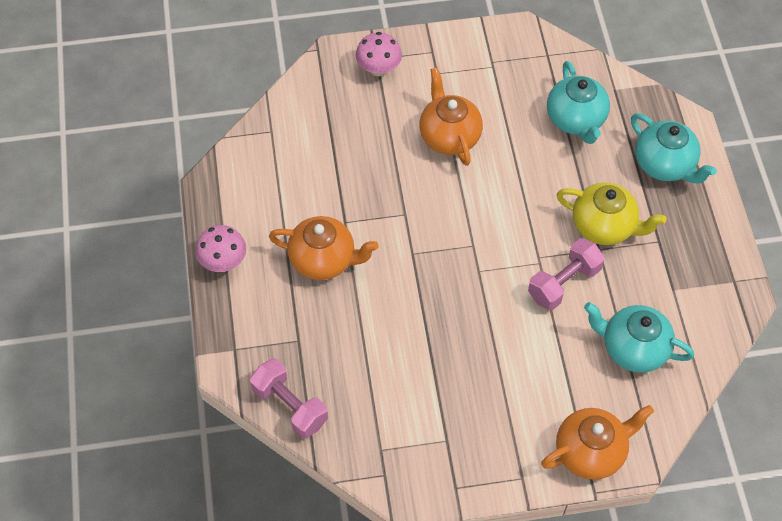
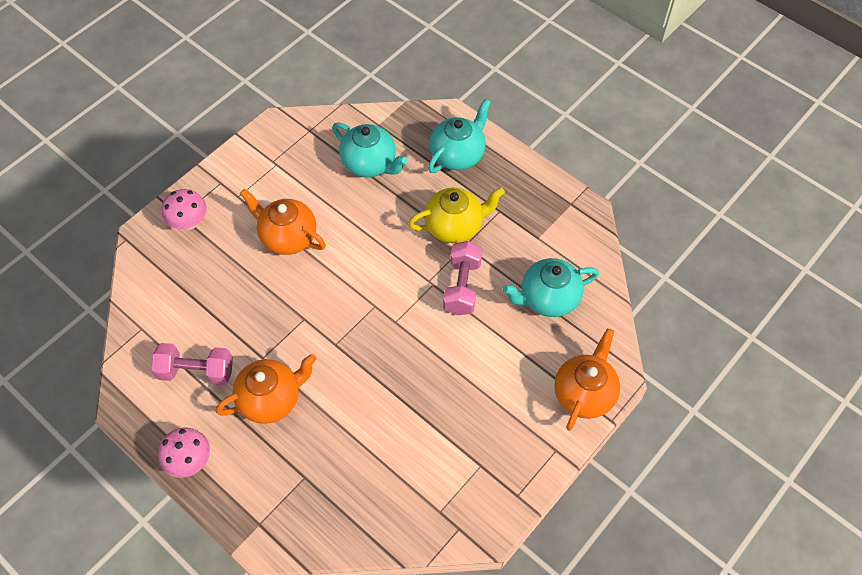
camera: 40 degrees left, 0 degrees up
pink dumbbell [250,359,328,438] -> pink dumbbell moved to [152,343,233,385]
turquoise teapot [631,113,717,183] -> turquoise teapot turned 60 degrees counterclockwise [428,99,491,173]

